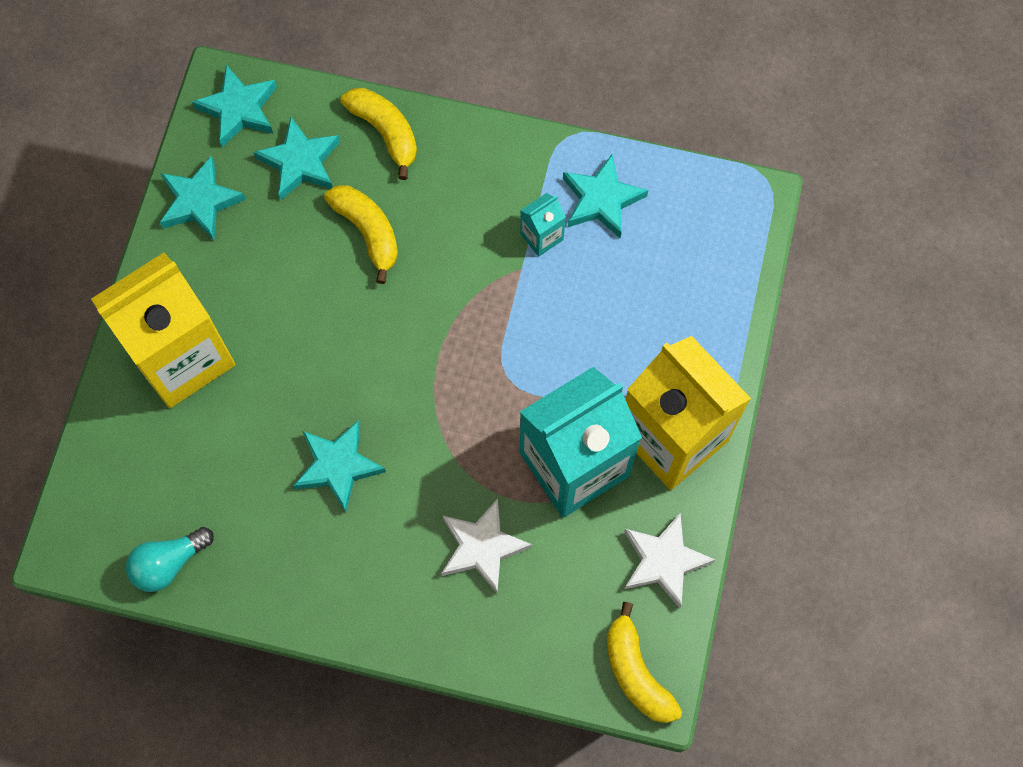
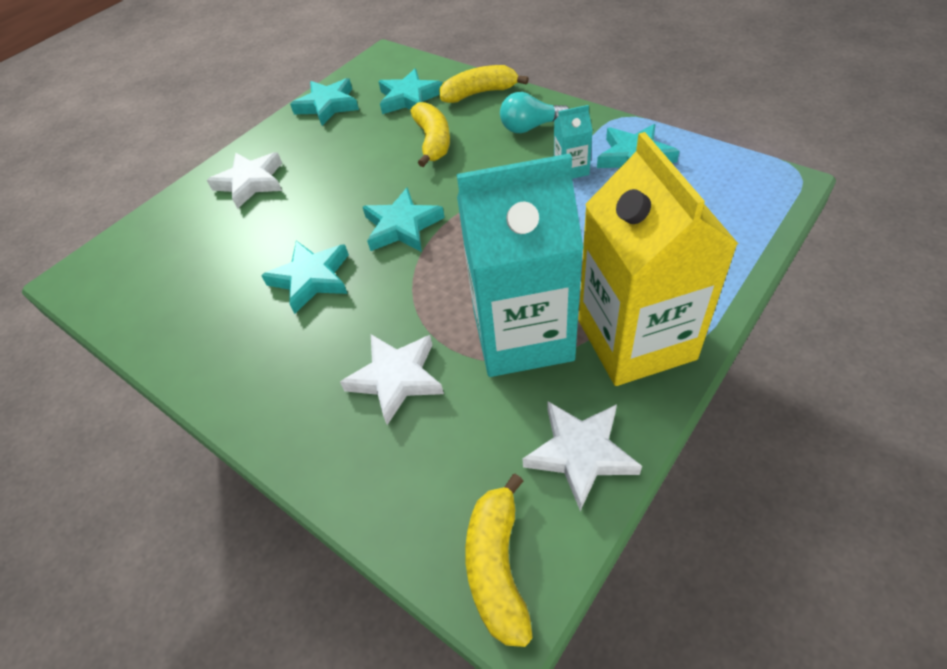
camera: 30 degrees right, 20 degrees down
yellow carton [91,252,235,408] -> white star [207,152,282,209]
turquoise light bulb [126,527,214,592] -> turquoise light bulb moved to [500,92,569,133]
turquoise star [192,65,277,147] -> turquoise star moved to [363,188,445,252]
yellow banana [341,88,417,180] -> yellow banana turned 90 degrees counterclockwise [439,65,529,103]

